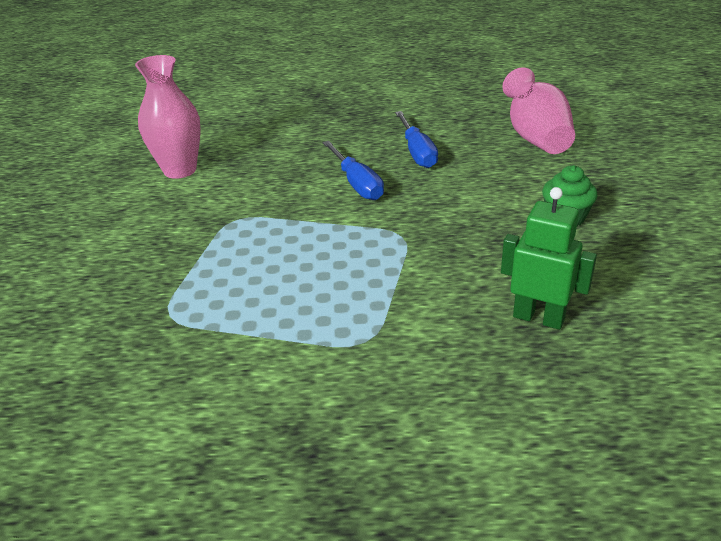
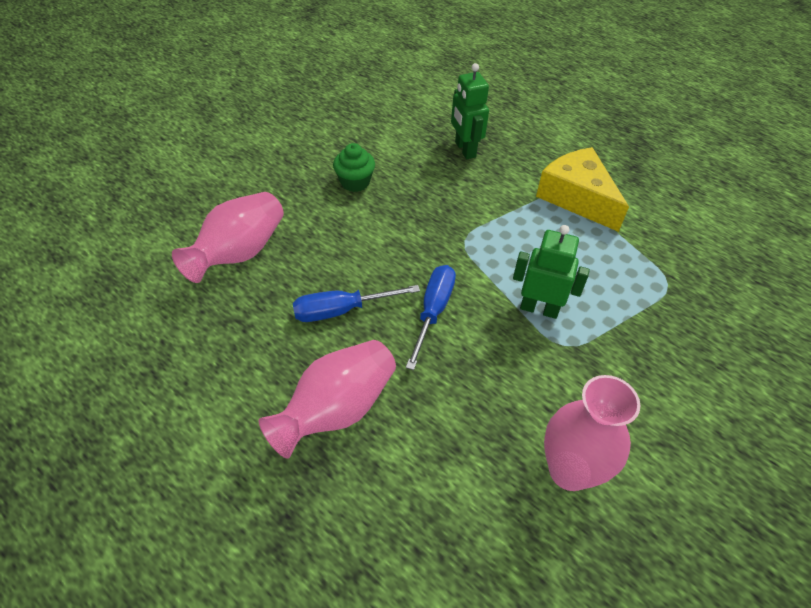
camera: 140 degrees left, 15 degrees up
blue screwdriver [395,111,438,168] -> blue screwdriver turned 135 degrees counterclockwise [293,285,420,322]
none -> pink vase [259,340,396,459]
none -> green robot [513,225,590,319]
none -> yellow cheese [536,147,629,232]

